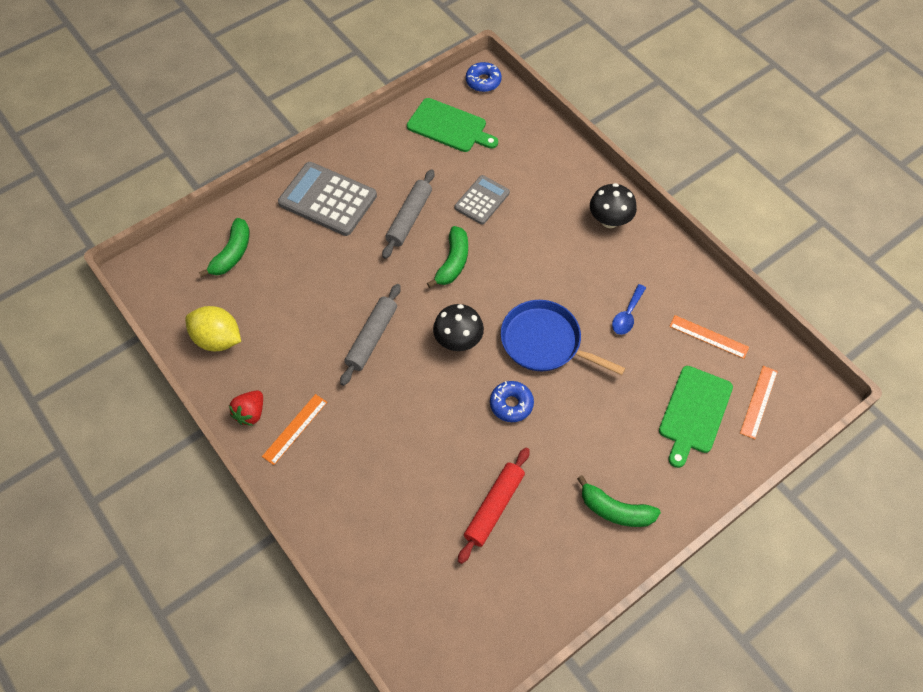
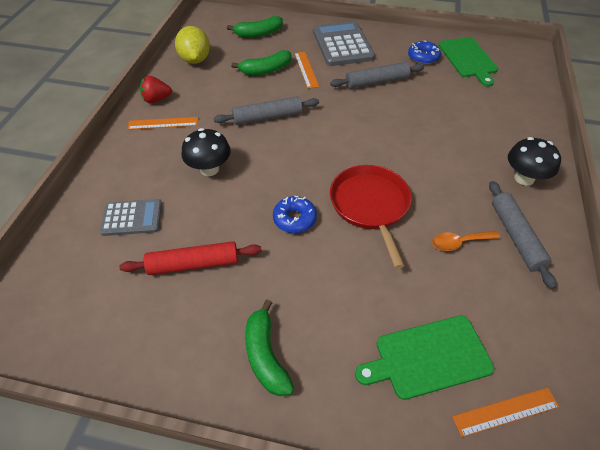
camera: 50 degrees right, 10 degrees down
green banana [427,226,468,288] -> green banana moved to [231,50,292,75]
black mushroom [433,304,484,351] -> black mushroom moved to [182,128,231,176]
grey calculator [455,175,510,225] -> grey calculator moved to [100,199,162,236]
blue donut [466,62,502,92] -> blue donut moved to [408,40,441,64]
blue pan [501,300,625,375] -> red pan [330,165,412,268]
blue spoon [612,284,646,335] -> orange spoon [432,231,500,251]
orange ruler [669,315,749,359] -> orange ruler moved to [294,52,319,89]
none -> grey rolling pin [489,181,556,289]

